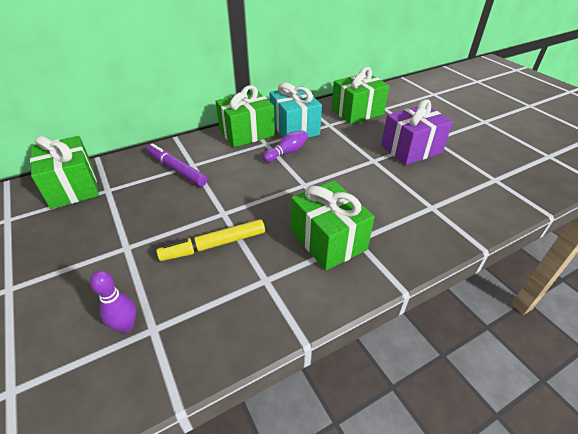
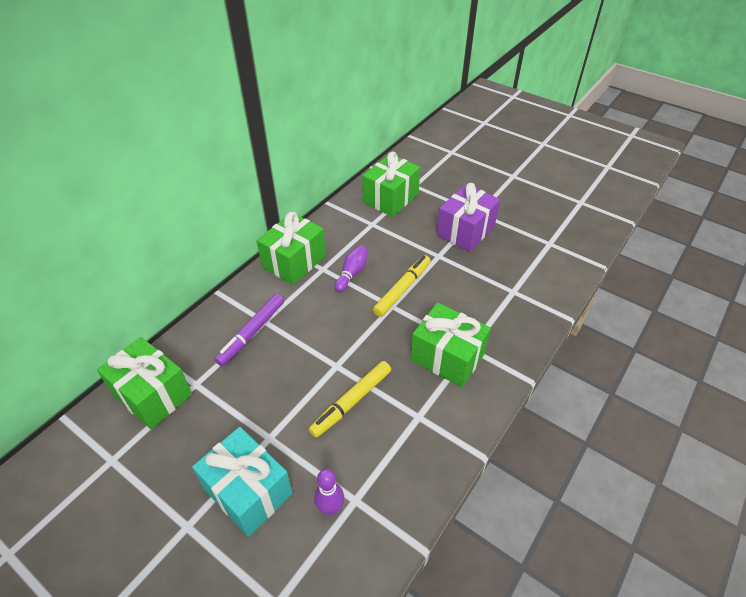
camera: 25 degrees left, 5 degrees up
purple marker [146,143,207,186] -> purple marker turned 75 degrees counterclockwise [215,294,284,366]
turquoise gift [270,83,322,138] -> turquoise gift moved to [192,427,293,537]
none -> yellow marker [373,255,431,317]

